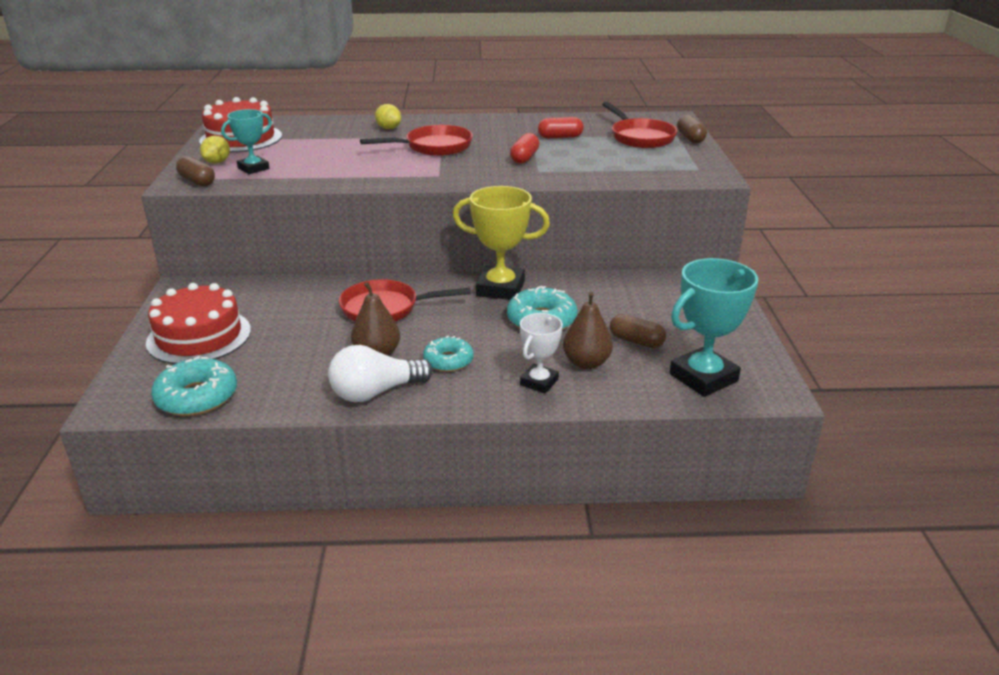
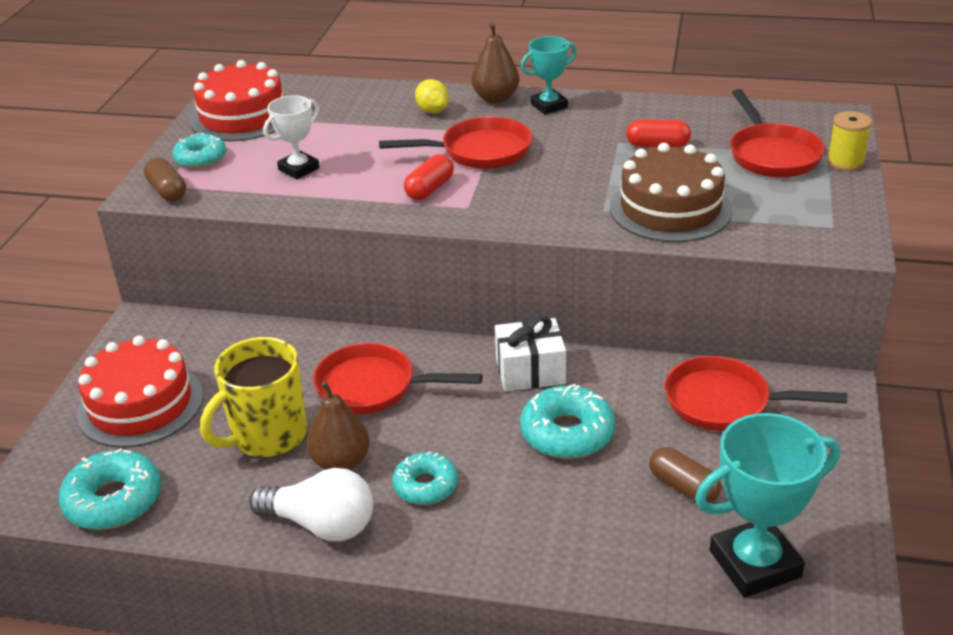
camera: 15 degrees right, 5 degrees up
yellow lemon [200,136,230,164] -> turquoise donut [173,133,226,169]
turquoise trophy [221,109,272,174] -> turquoise trophy moved to [521,36,577,114]
white light bulb [328,345,433,402] -> white light bulb turned 150 degrees counterclockwise [249,468,373,541]
yellow trophy [453,186,550,300] -> white gift [495,316,566,391]
red capsule [510,133,539,164] -> red capsule moved to [404,154,454,200]
white trophy [520,313,563,393] -> white trophy moved to [263,95,319,179]
brown pear [563,292,613,369] -> brown pear moved to [471,23,520,103]
brown capsule [677,115,707,143] -> yellow spool [827,111,872,171]
none -> yellow mug [200,337,307,458]
none -> brown cake [610,143,733,242]
none -> red pan [665,356,847,431]

